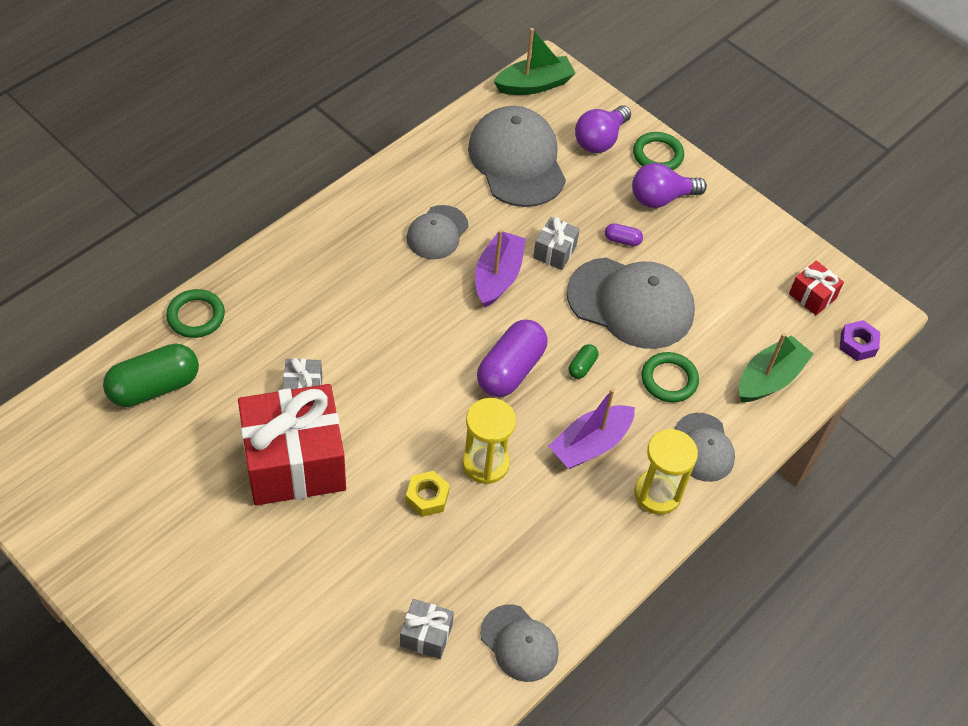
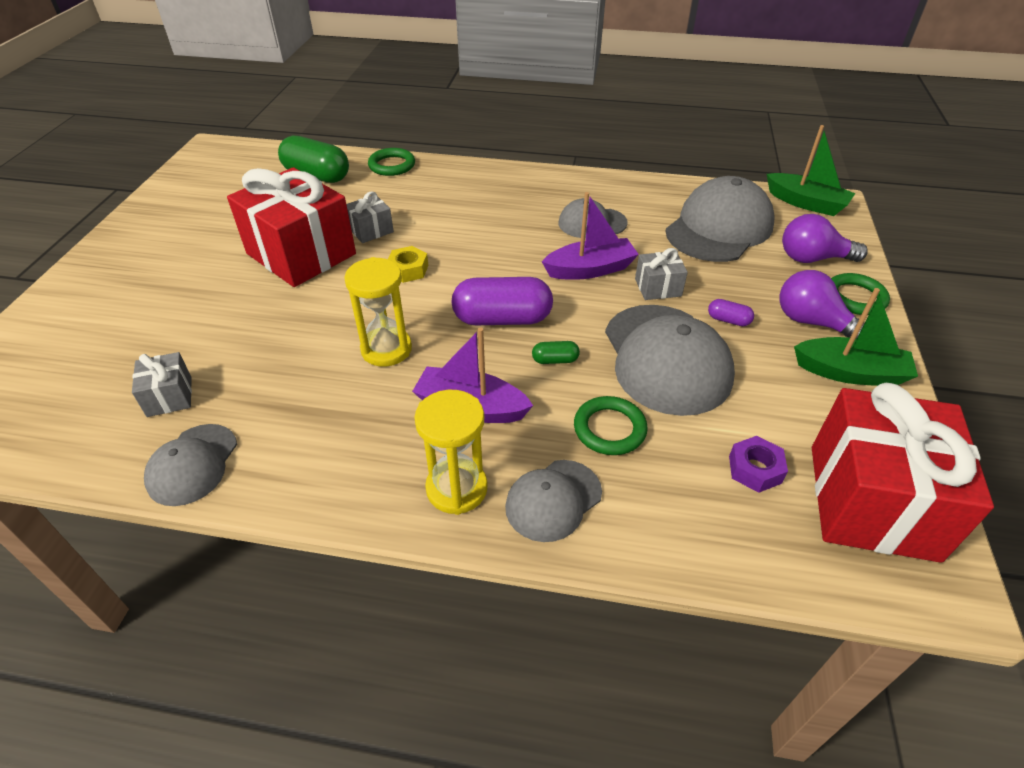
camera: 60 degrees right, 10 degrees down
yellow nut [406,471,450,517] -> yellow nut moved to [388,246,428,283]
purple capsule [605,223,643,246] -> purple capsule turned 45 degrees counterclockwise [708,299,754,326]
green boat [739,333,813,402] -> green boat moved to [794,288,918,386]
red gift [789,261,844,315] -> red gift [812,383,994,563], size x2.28
purple nut [840,320,880,361] -> purple nut moved to [729,436,788,493]

